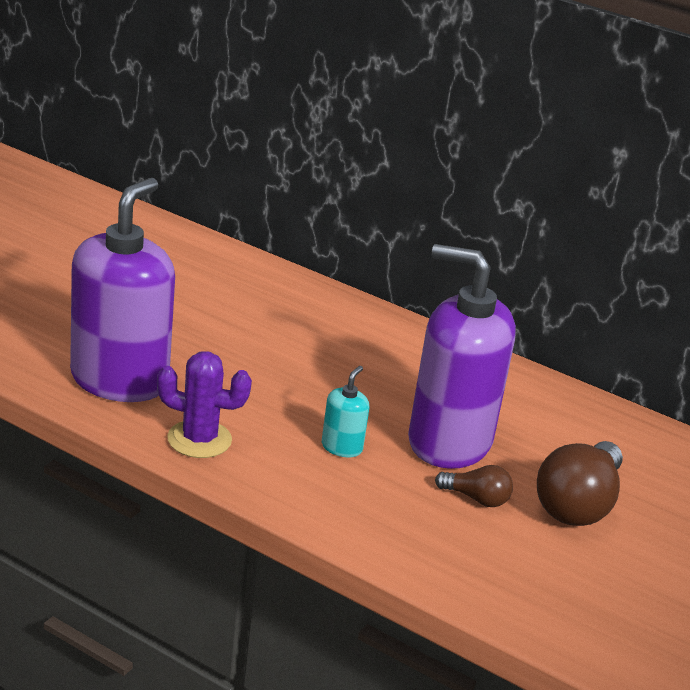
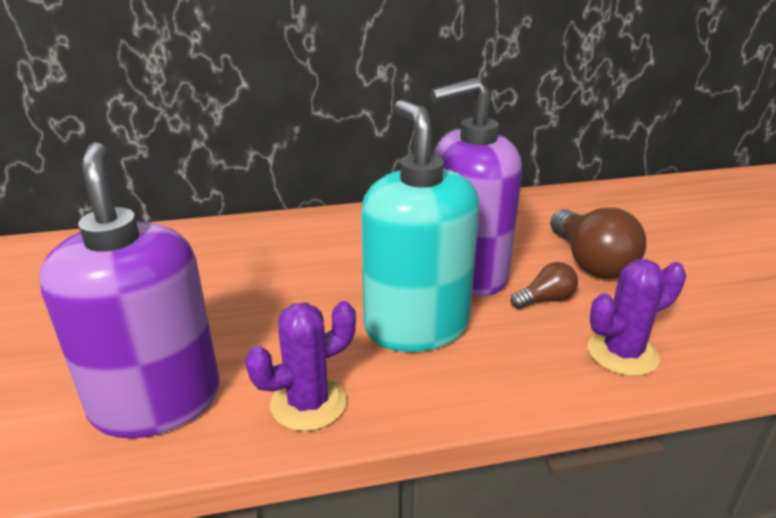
camera: 40 degrees left, 0 degrees up
turquoise soap dispenser [322,366,369,458] -> turquoise soap dispenser [361,100,479,352], size x2.45
none -> purple cactus [588,259,686,376]

